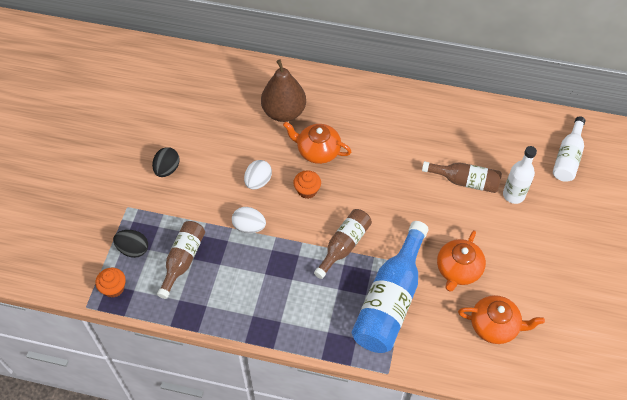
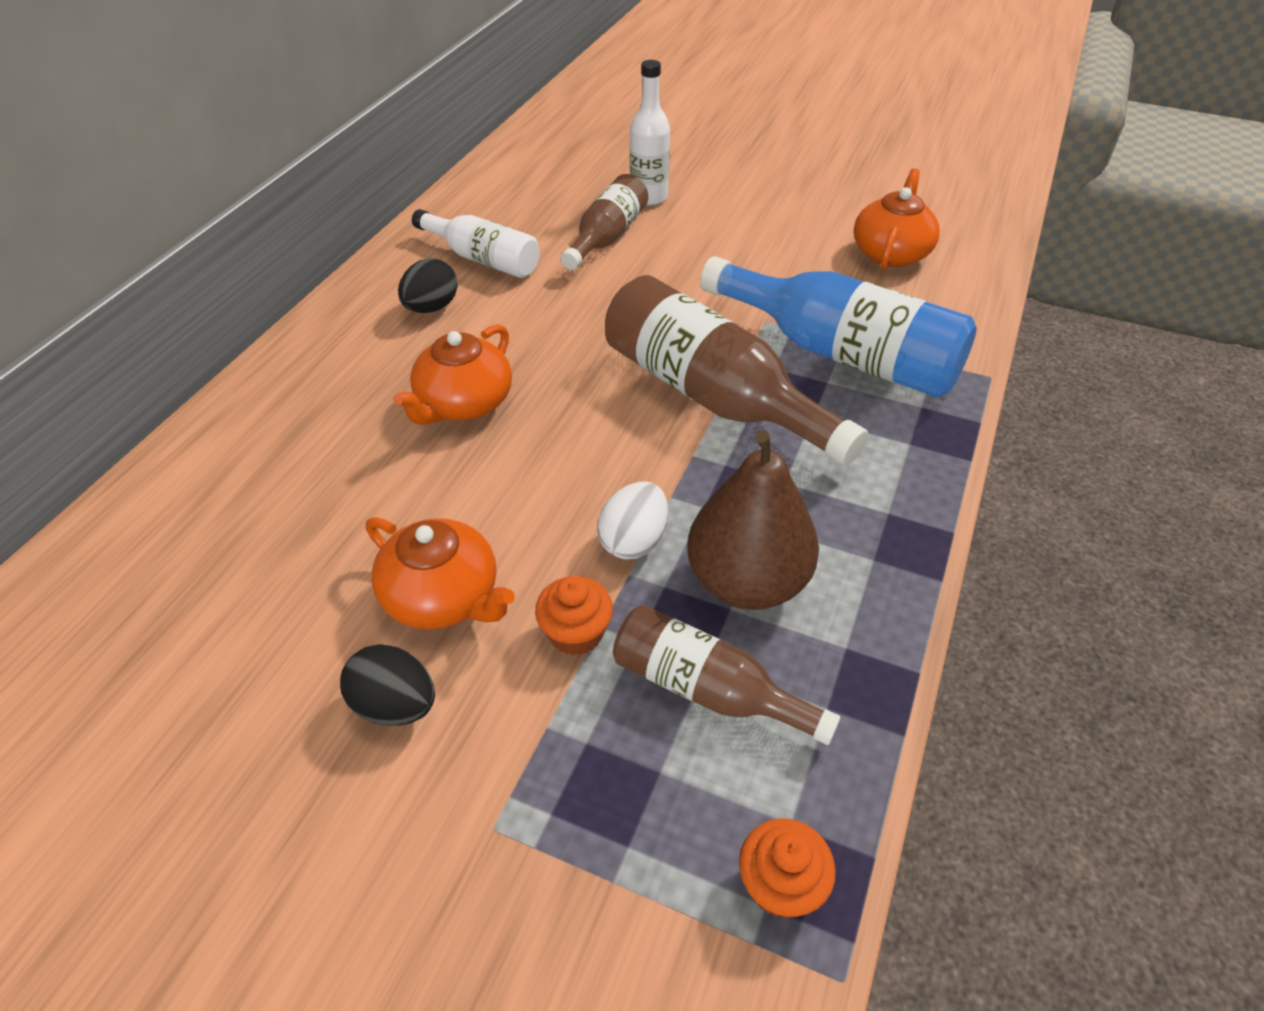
camera: 80 degrees left, 10 degrees down
black egg [113,230,148,258] -> black egg moved to [398,258,458,313]
white egg [244,160,272,189] -> none
brown pear [261,59,306,122] -> brown pear moved to [687,430,819,610]
orange cupcake [293,170,321,199] -> orange cupcake moved to [535,576,613,655]
brown bottle [314,209,372,279] -> brown bottle [605,275,868,466], size x1.69
orange teapot [437,230,486,292] -> orange teapot moved to [366,517,515,629]
white bottle [553,116,586,182] -> white bottle moved to [412,209,540,278]

